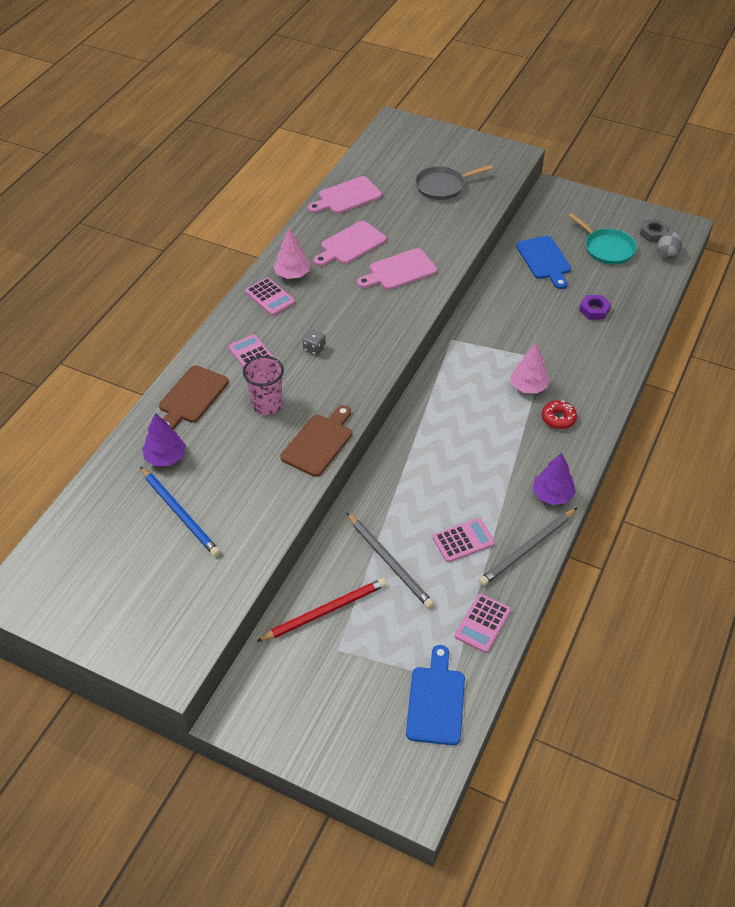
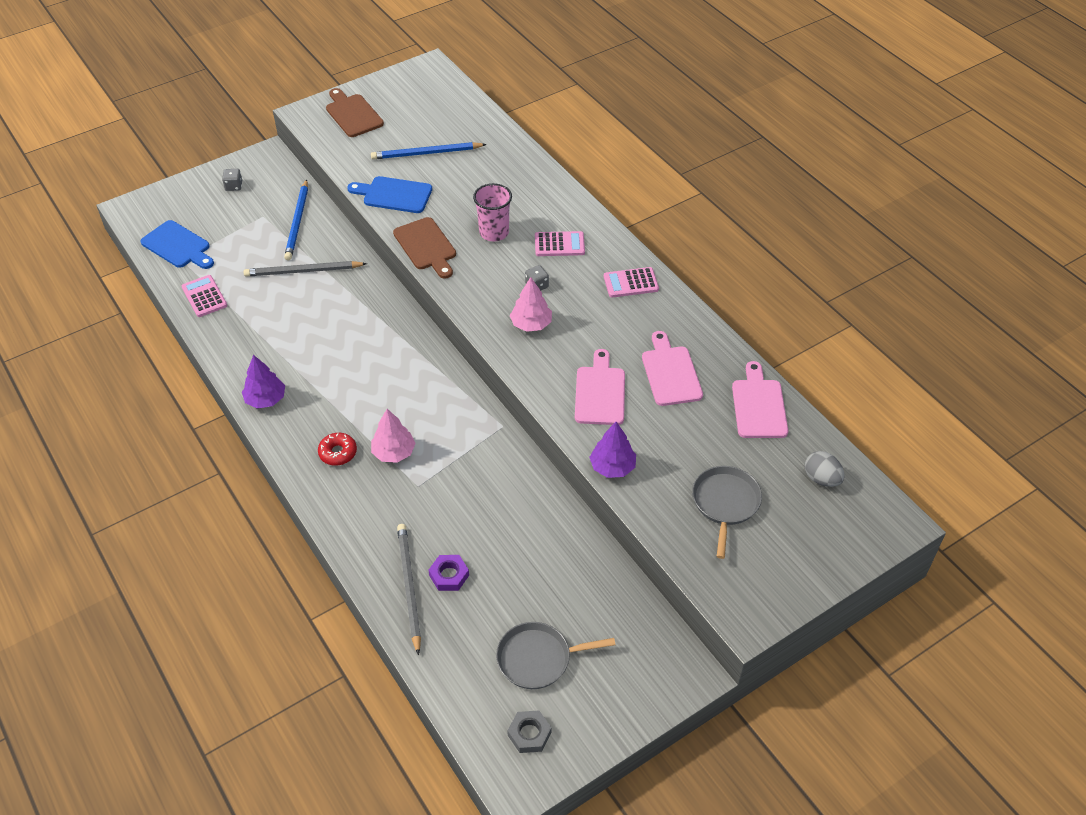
camera: 120 degrees right, 0 degrees up
purple tree [142,413,186,466] -> purple tree moved to [589,422,636,478]
brown cutting board [159,365,229,430] -> brown cutting board moved to [326,88,384,137]
red pencil [256,578,387,642] -> blue pencil [284,179,308,260]
pink tree [273,229,310,279] -> pink tree moved to [510,277,552,332]
pink calculator [433,518,495,563] -> none
grey pencil [479,508,577,586] -> grey pencil moved to [397,524,421,655]
blue cutting board [516,236,571,289] -> blue cutting board moved to [347,176,432,213]
turquoise pan [568,213,637,265] -> grey pan [496,622,616,689]
grey egg [657,231,682,259] -> grey egg moved to [805,451,845,487]
none -> grey dice [222,169,242,191]

